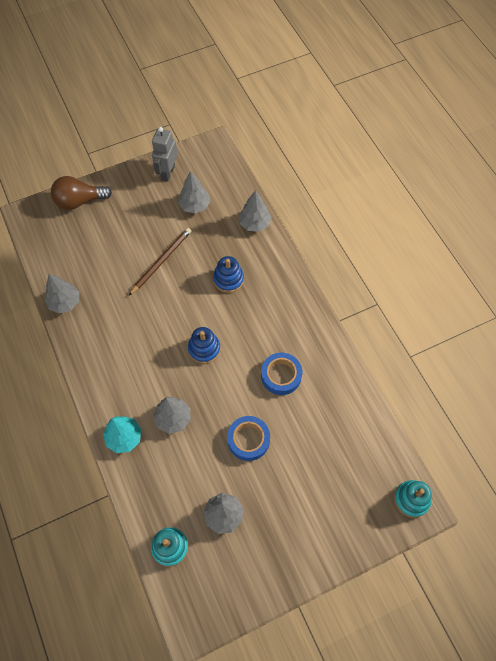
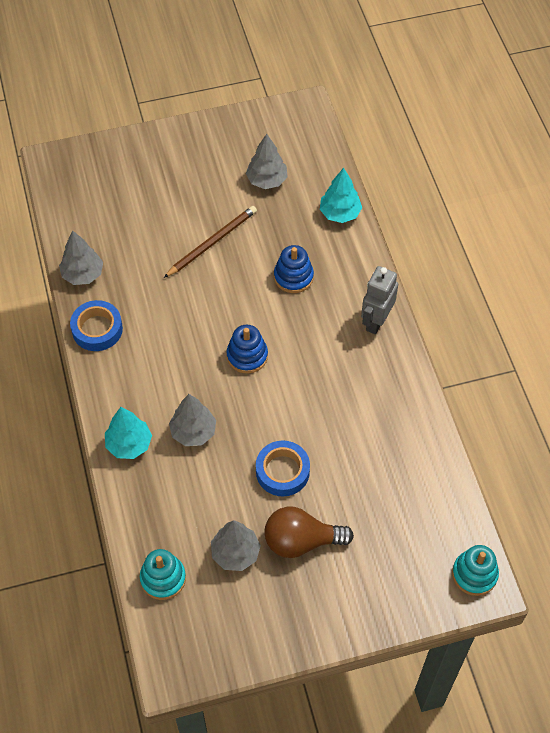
camera: 10 degrees right, 5 degrees down
brown light bulb [51,176,112,210] -> brown light bulb moved to [264,507,354,558]
grey robot [152,127,178,182] -> grey robot moved to [361,266,398,334]
grey tree [239,190,272,232] -> turquoise tree [320,168,362,223]
blue tape [261,353,302,395] -> blue tape moved to [70,300,123,351]

